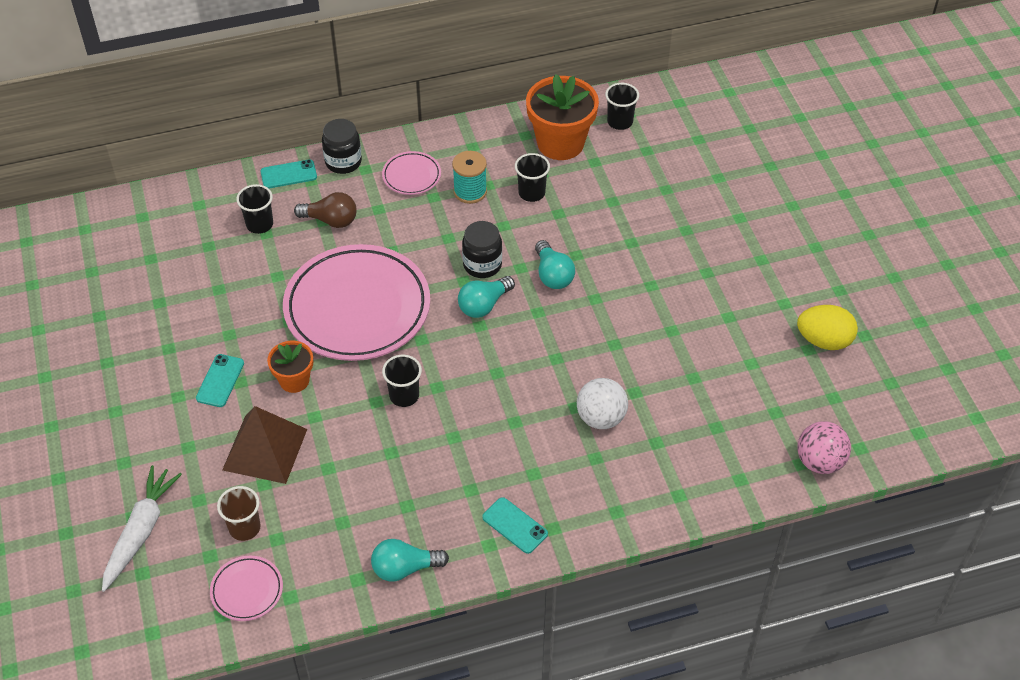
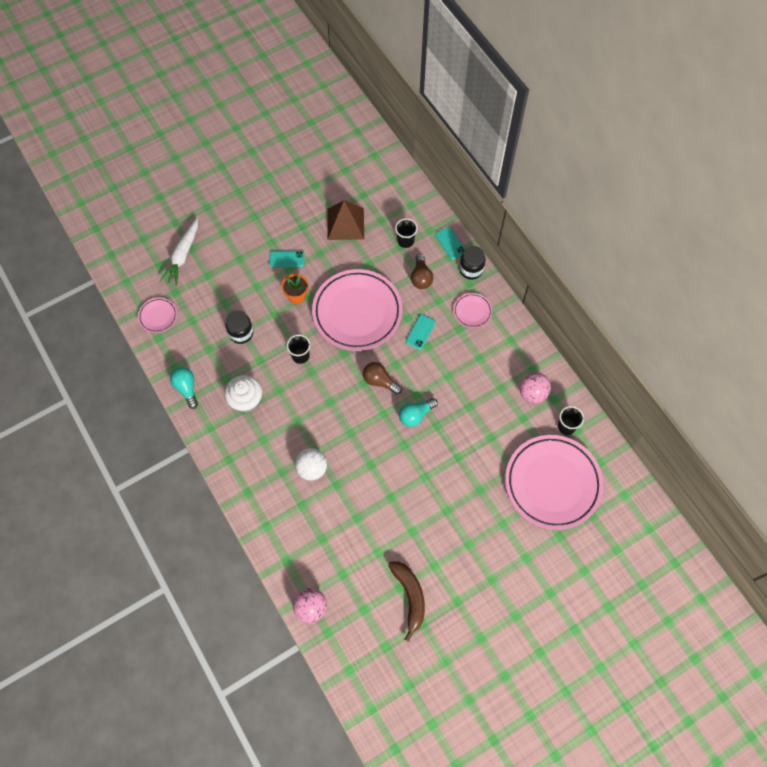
camera: 75 degrees right, 15 degrees up
white carrot [102,465,182,592] -> white carrot turned 105 degrees clockwise [160,218,198,286]
brown cup [217,486,261,541] -> none
brown pyramid [222,406,307,484] -> brown pyramid moved to [328,200,364,240]
turquoise spool [452,151,487,204] -> none
turquoise light bulb [458,276,515,318] -> brown light bulb [363,362,402,394]
black jar [462,221,502,278] -> black jar moved to [225,310,253,344]
turquoise phone [482,497,548,554] -> turquoise phone moved to [406,314,436,350]
black cup [515,153,550,202] -> none
orange flower pot [526,74,599,160] -> pink ball [519,372,551,403]
yellow egg [797,305,858,350] -> brown banana [388,561,425,642]
none -> white cupcake [224,375,262,412]
none -> pink plate [505,435,603,530]

